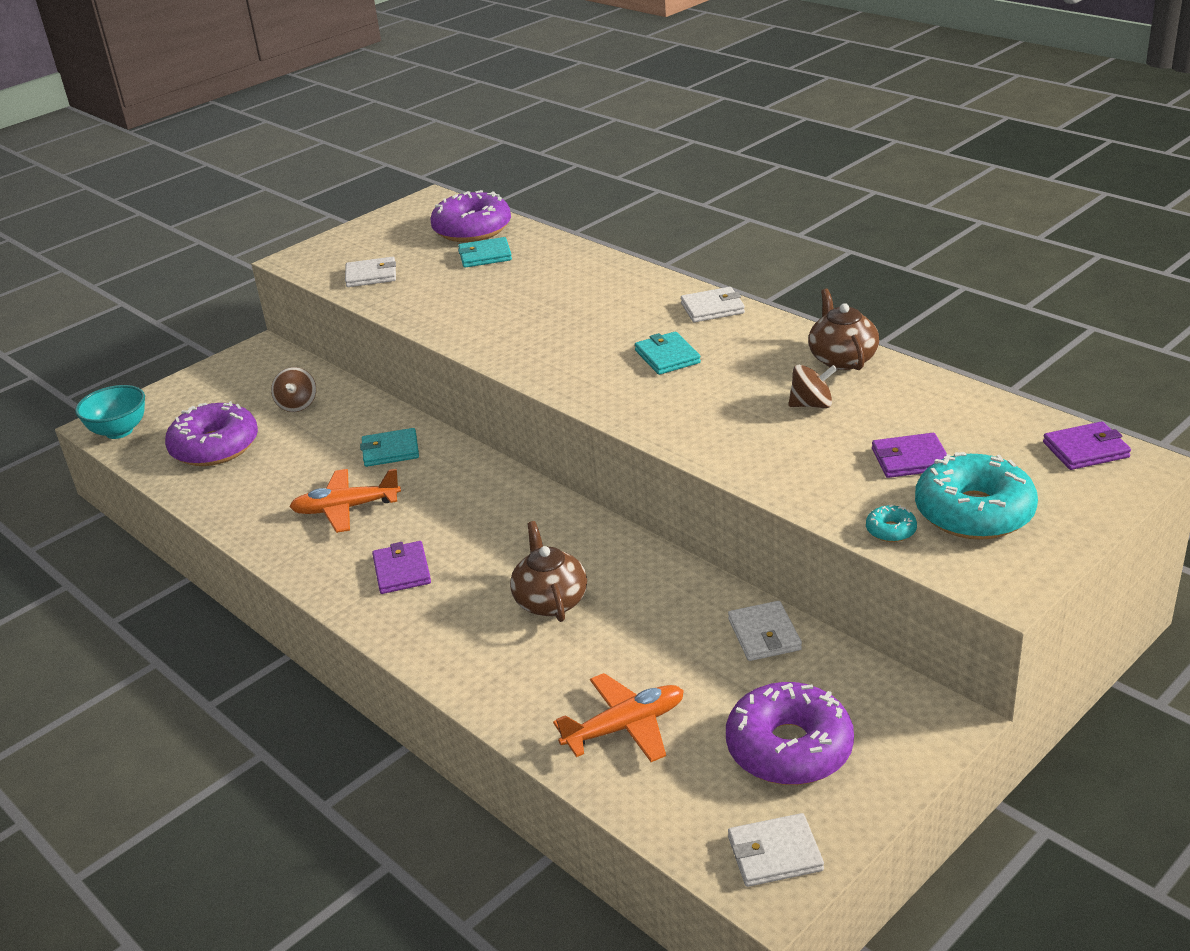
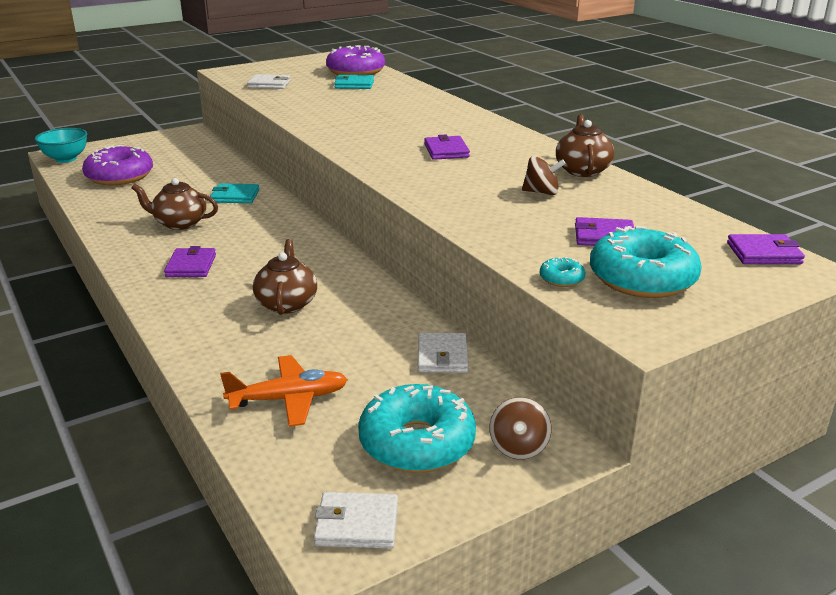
camera: 10 degrees right, 5 degrees down
brown spinning top [271,367,316,412] -> brown spinning top moved to [489,397,552,459]
orange plane [290,469,401,533] -> brown teapot [132,178,218,230]
turquoise wallet [635,331,701,375] -> purple wallet [424,134,470,160]
white wallet [681,287,745,322] -> none
purple donut [726,682,854,785] -> turquoise donut [358,384,476,473]

